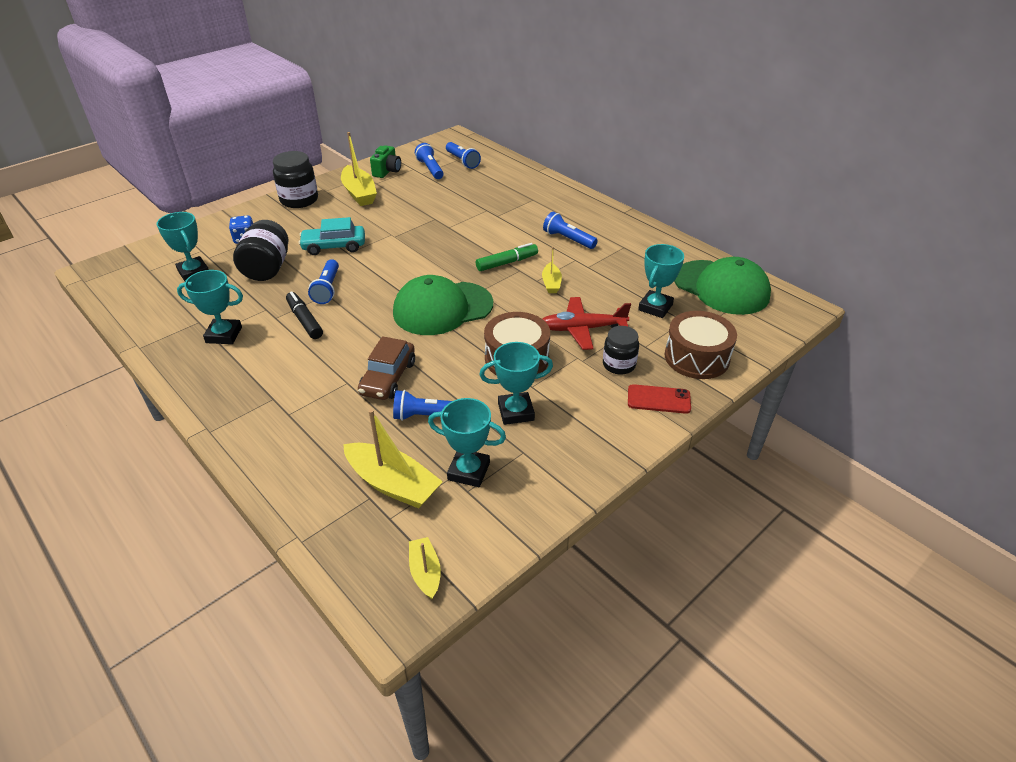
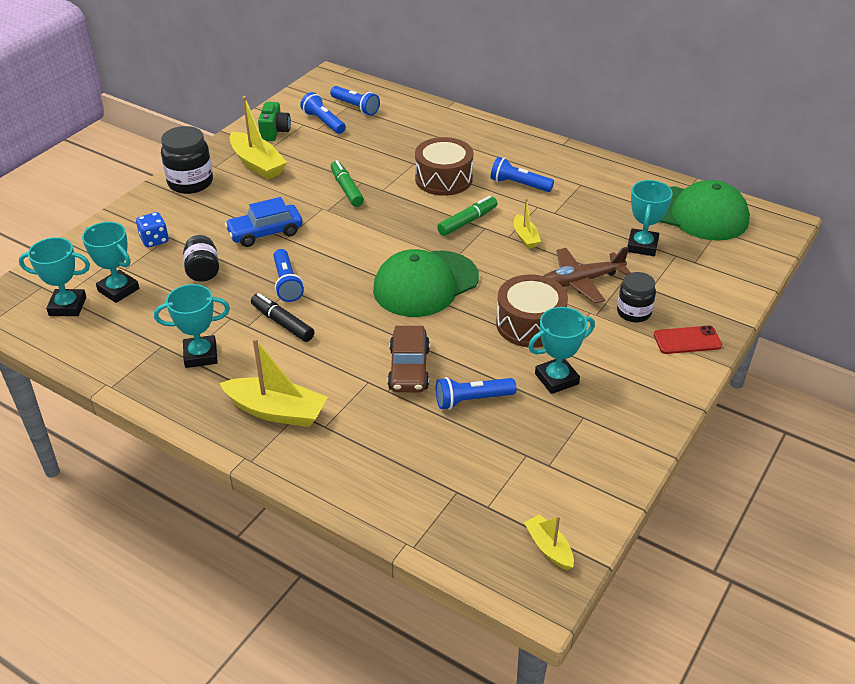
camera: 15 degrees left, 0 degrees up
black jar [233,220,289,281] -> black jar [183,235,219,282], size x0.65
turquoise car [299,217,365,255] -> blue car [225,197,303,247]
yellow boat [343,409,443,508] -> yellow boat moved to [220,338,328,427]
turquoise trophy [428,398,506,487] -> turquoise trophy moved to [19,237,90,316]
red plane [543,297,631,350] -> brown plane [544,247,631,303]
brown drum [665,311,737,379] -> brown drum moved to [415,137,473,196]
none -> green marker [331,160,364,207]

